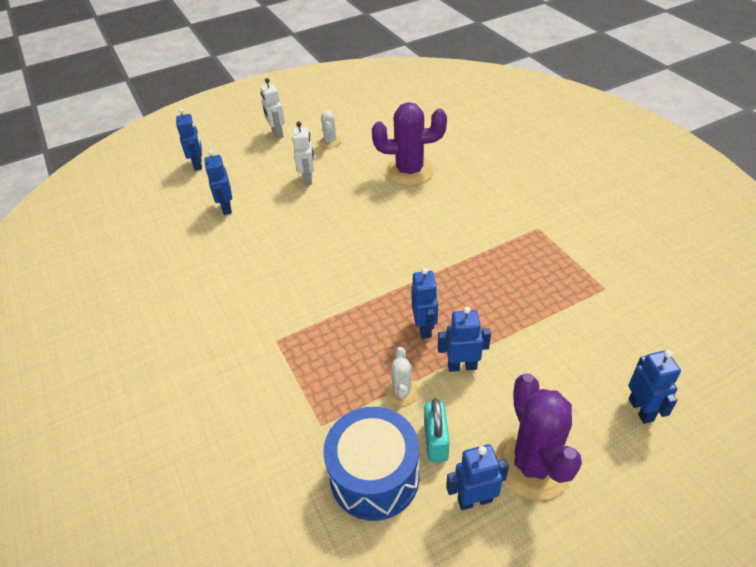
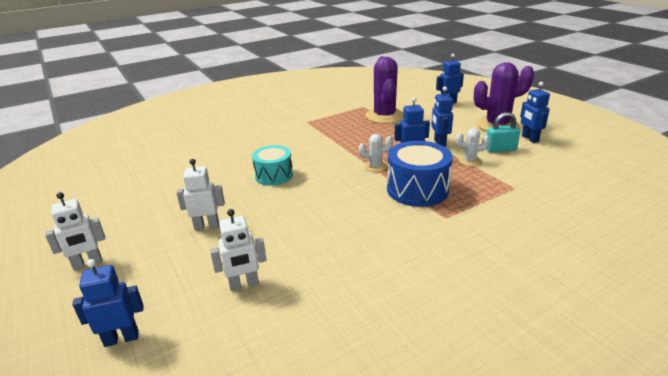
camera: 95 degrees left, 15 degrees down
blue robot [205,150,232,215] -> white robot [210,209,266,291]
white cactus [320,111,342,148] -> white cactus moved to [359,134,393,172]
blue drum [323,407,419,521] -> blue drum moved to [387,141,453,207]
purple cactus [372,102,447,186] -> purple cactus moved to [366,56,403,124]
none -> turquoise drum [252,145,293,186]

